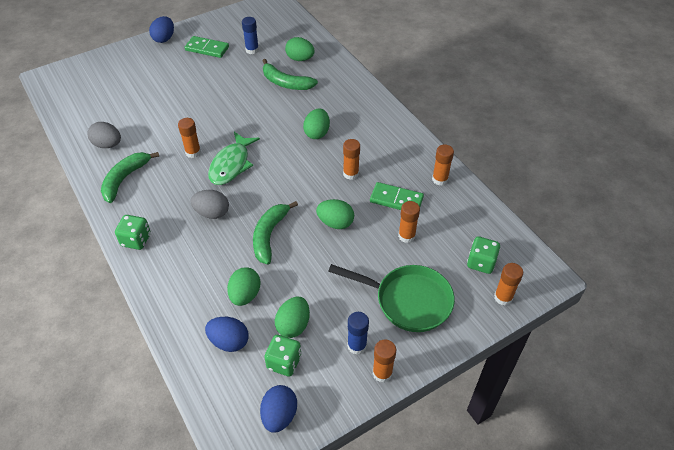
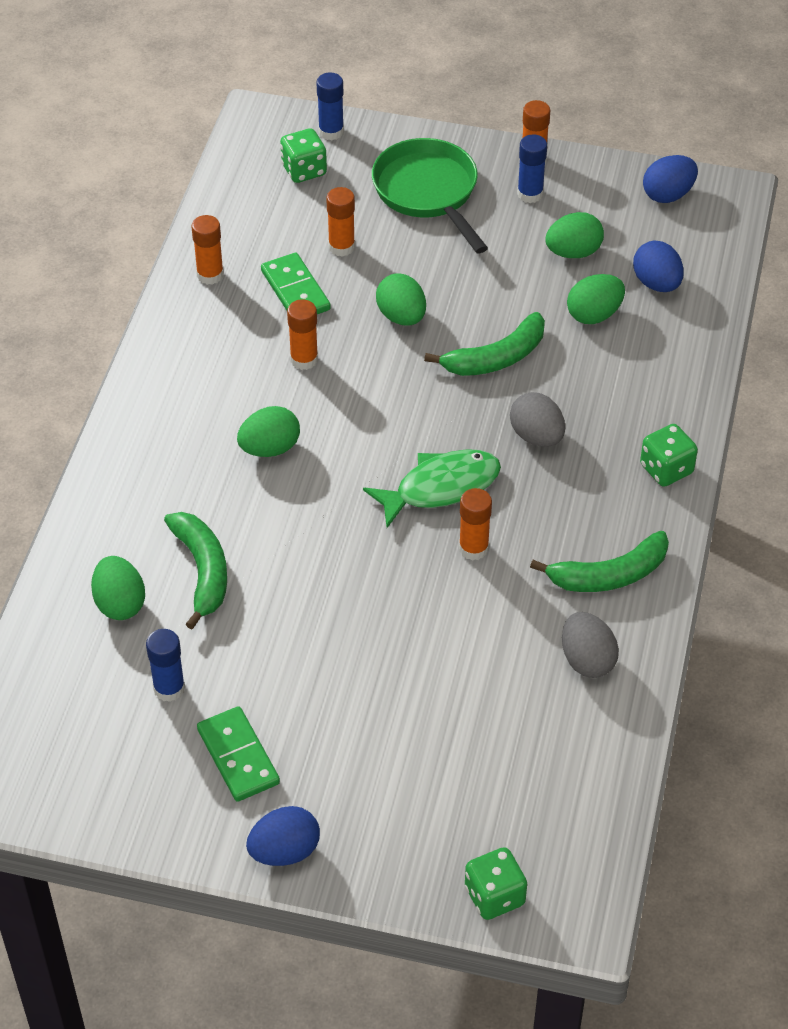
camera: 135 degrees left, 0 degrees up
green dice [264,335,301,377] -> green dice moved to [465,847,527,920]
orange glue stick [494,263,523,306] -> blue glue stick [316,72,344,140]

